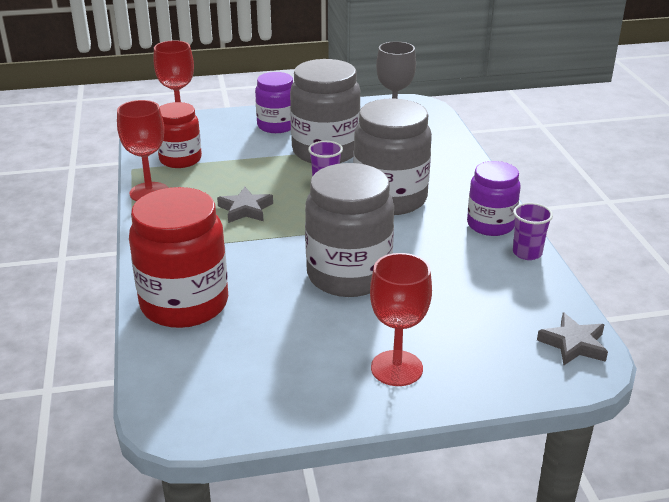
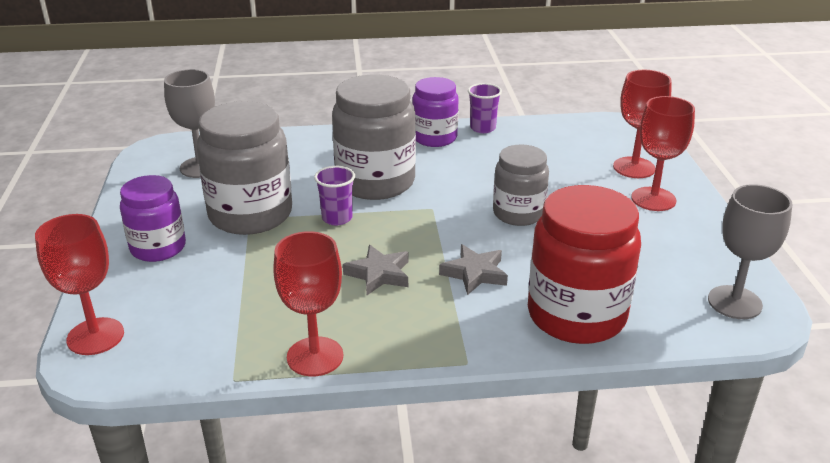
camera: 85 degrees left, 0 degrees up
red jar [158,102,202,168] -> none
grey jar [305,163,394,297] -> grey jar [493,144,549,226], size x0.62
grey star [537,312,608,365] -> grey star moved to [439,244,508,295]
none -> red goblet [613,70,672,178]
none -> grey goblet [708,184,793,319]

